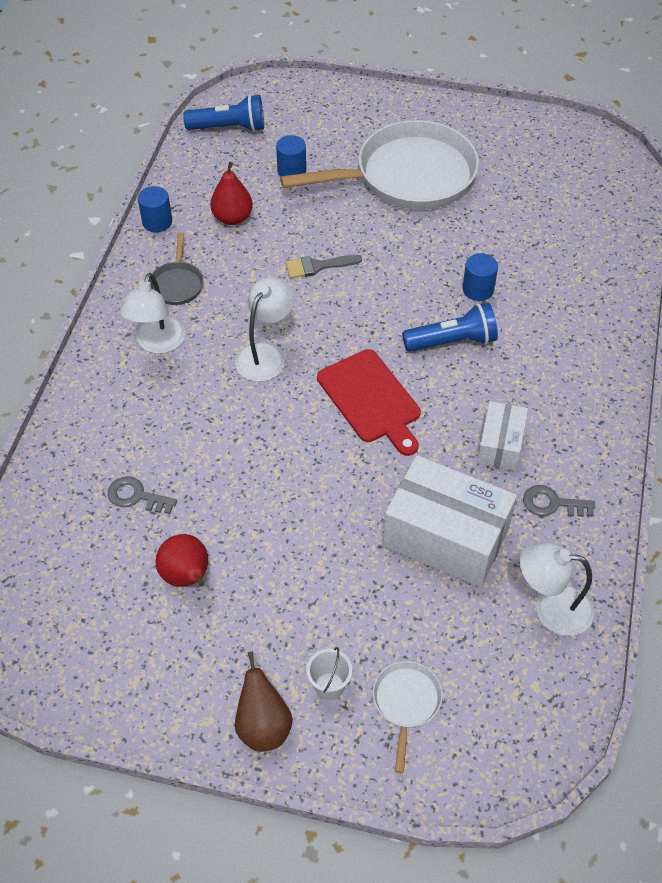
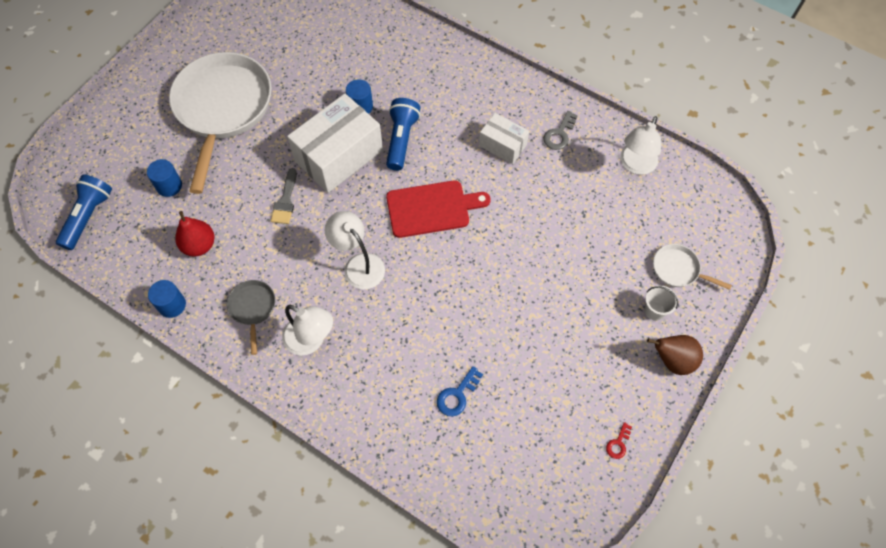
camera: 70 degrees left, 10 degrees up
grey key [107,476,177,514] -> blue key [437,366,483,416]
grey pan [149,232,204,305] -> grey pan turned 120 degrees counterclockwise [227,280,275,355]
red pear [155,534,208,587] -> none
white box [383,455,517,587] -> white box moved to [287,93,383,193]
none -> red key [606,422,632,459]

